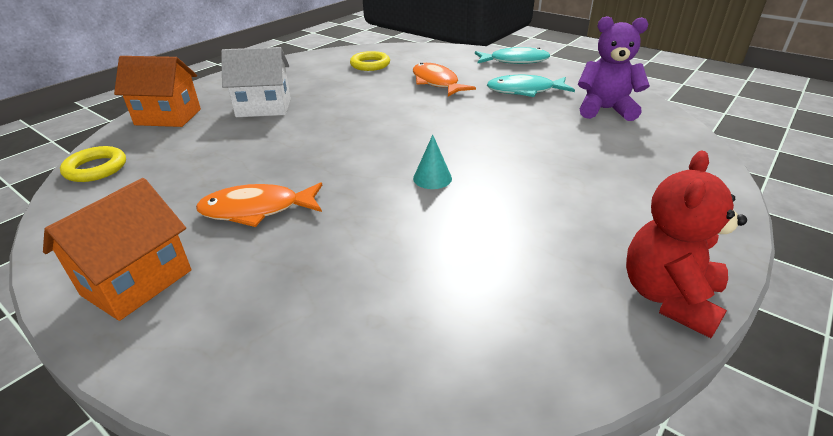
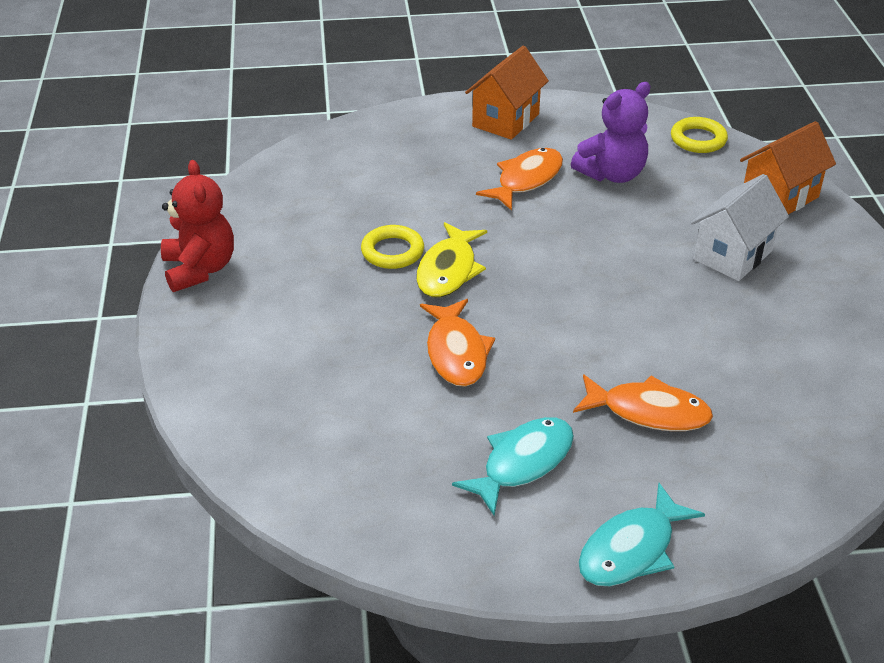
camera: 135 degrees right, 5 degrees up
orange house [43,178,191,321] -> orange house turned 45 degrees clockwise [465,46,549,140]
yellow ring [350,51,390,71] -> yellow ring moved to [361,225,424,269]
turquoise cone [413,135,452,189] -> yellow fish [416,222,487,298]
purple teddy bear [578,16,650,121] -> purple teddy bear moved to [571,82,651,183]
none -> orange fish [420,299,495,387]

